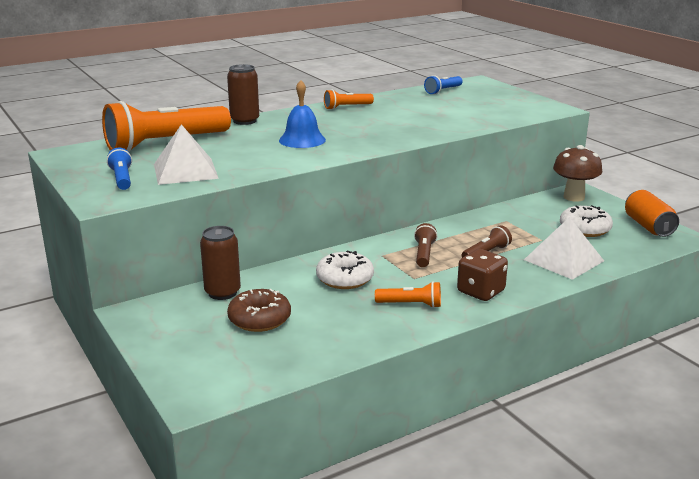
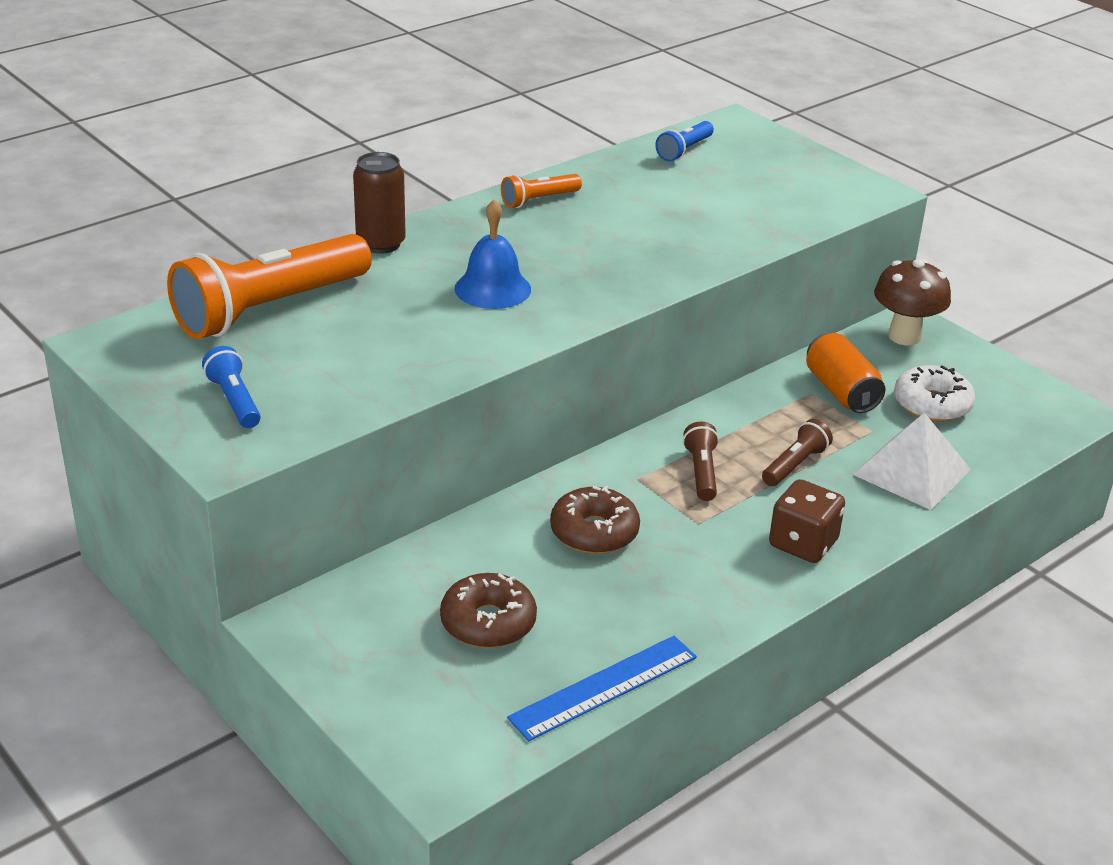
camera: 10 degrees left, 10 degrees up
white pyramid [154,124,219,185] -> none
brown can [200,226,241,300] -> none
white donut [316,250,374,289] -> brown donut [550,486,640,554]
orange flashlight [375,281,441,308] -> none
orange can [625,190,679,237] -> orange can moved to [806,333,885,413]
none -> blue ruler [507,636,697,741]

